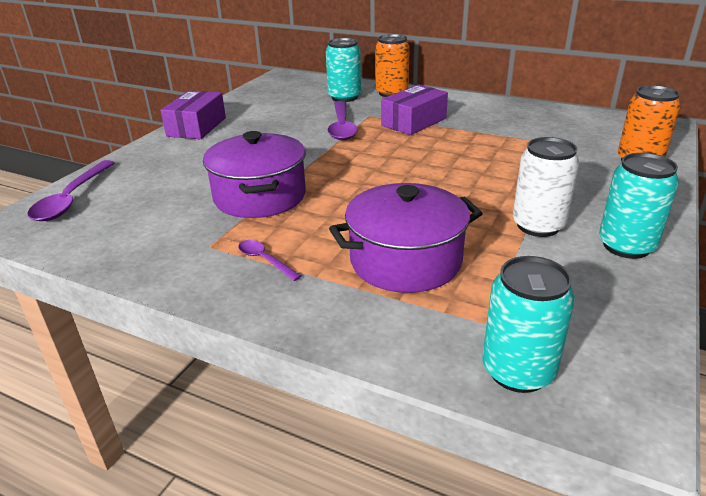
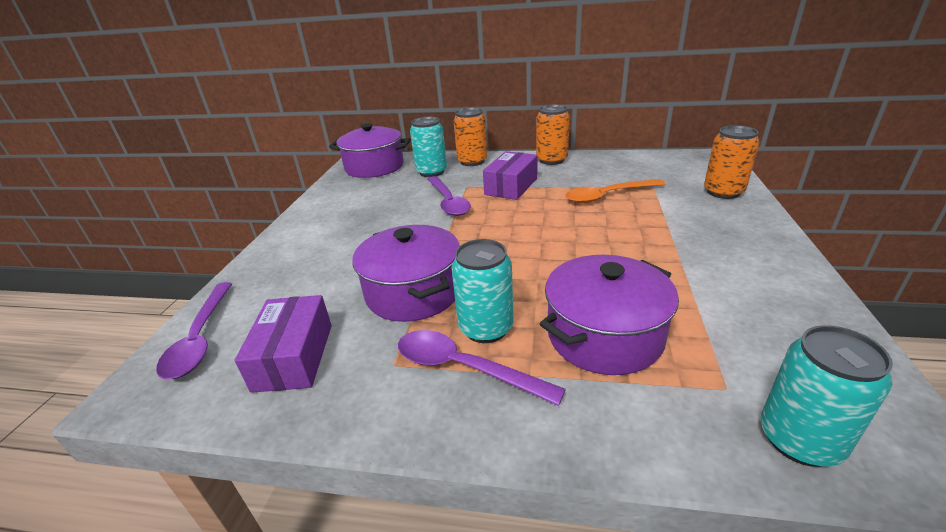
camera: 15 degrees left, 0 degrees up
purple box [161,90,226,139] -> purple box moved to [235,295,332,393]
purple spoon [238,240,301,281] -> purple spoon [398,330,566,406], size x1.88
white can [513,137,580,237] -> none
turquoise can [599,153,679,259] -> turquoise can moved to [451,239,514,343]
none -> purple pot [329,123,411,178]
none -> orange can [536,105,570,165]
none -> orange spoon [565,179,665,204]

